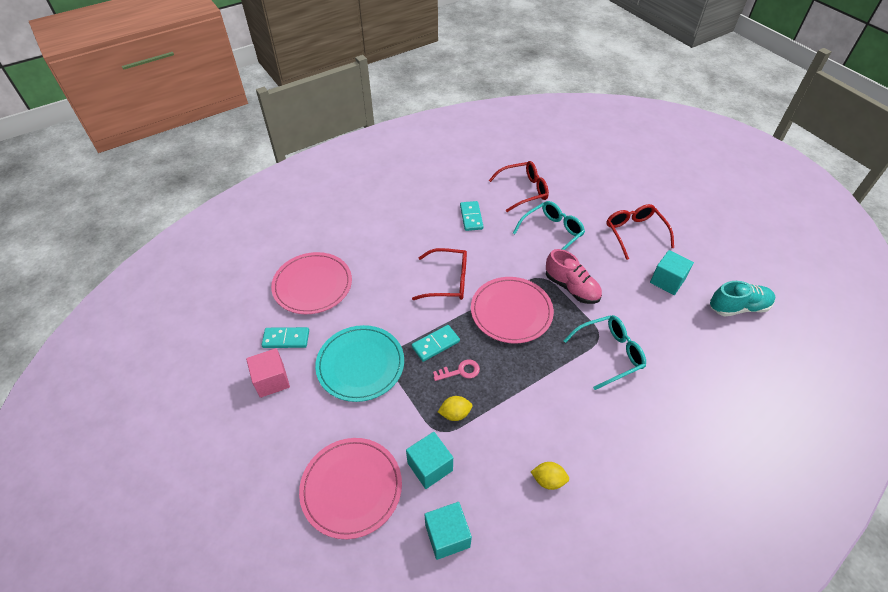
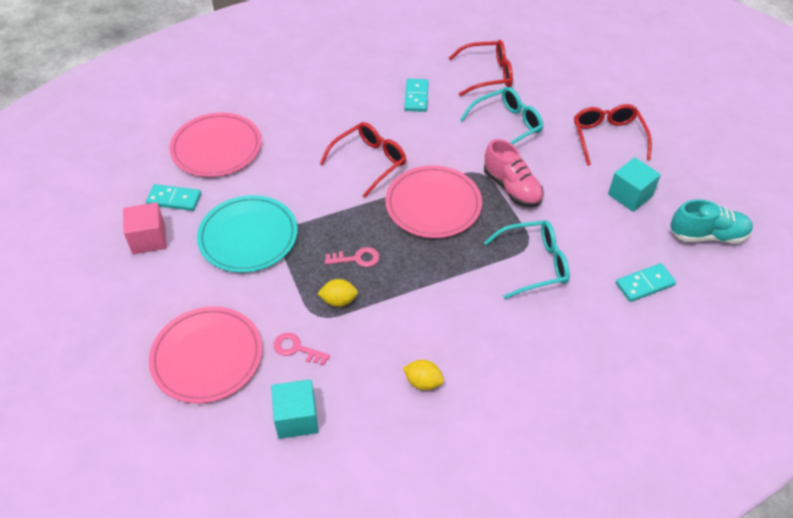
camera: 10 degrees right, 0 degrees up
turquoise cube [406,432,453,489] -> pink key [273,333,330,365]
red glasses [412,248,467,300] -> red glasses turned 60 degrees counterclockwise [320,122,406,198]
turquoise domino [412,325,460,362] -> turquoise domino moved to [616,263,676,302]

